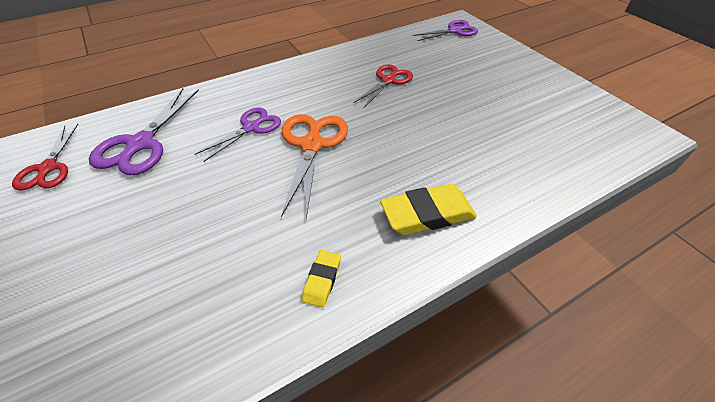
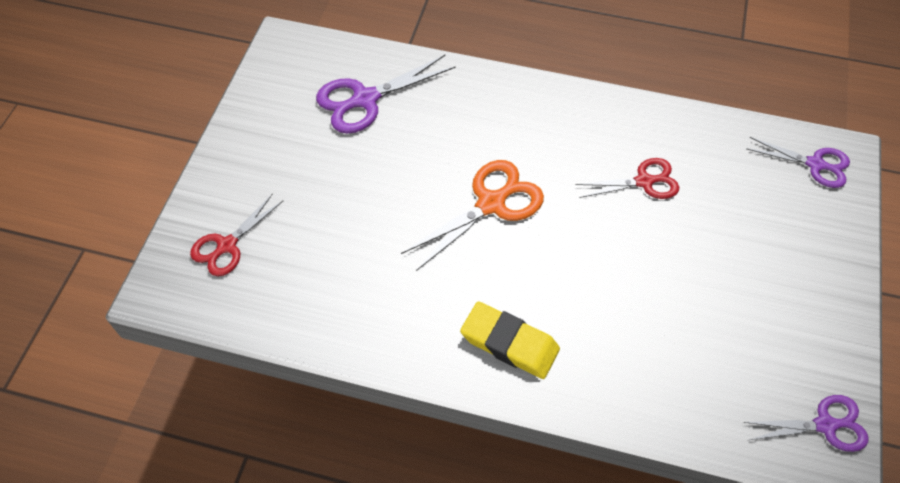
camera: 45 degrees right, 10 degrees up
red scissors [12,124,78,191] -> red scissors moved to [190,193,283,276]
purple scissors [195,107,281,162] -> purple scissors moved to [743,395,869,452]
yellow eraser [302,250,341,308] -> none

